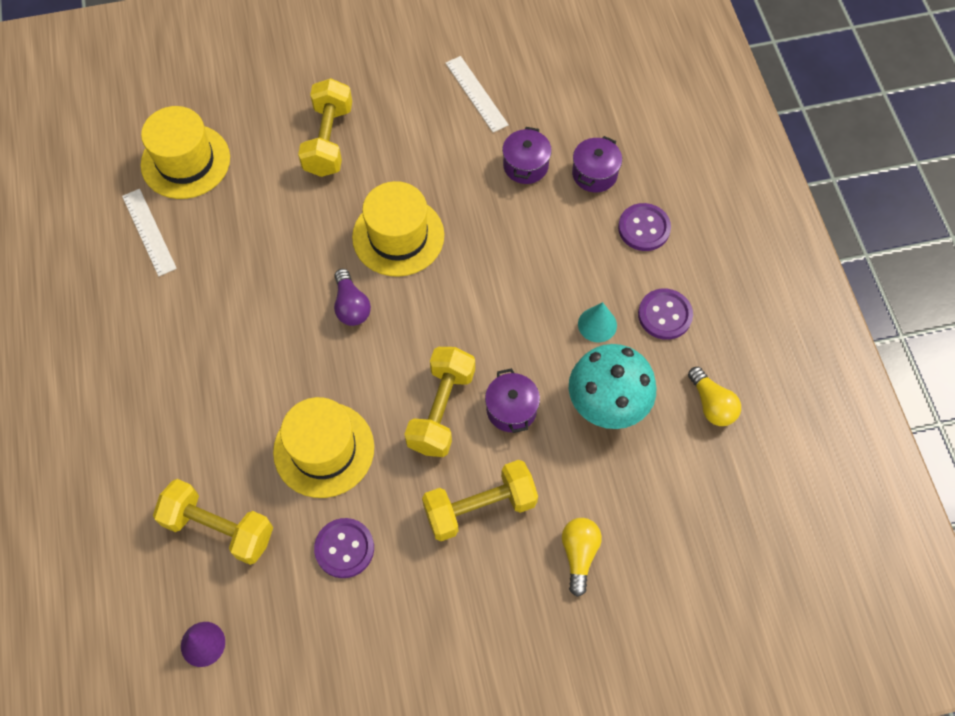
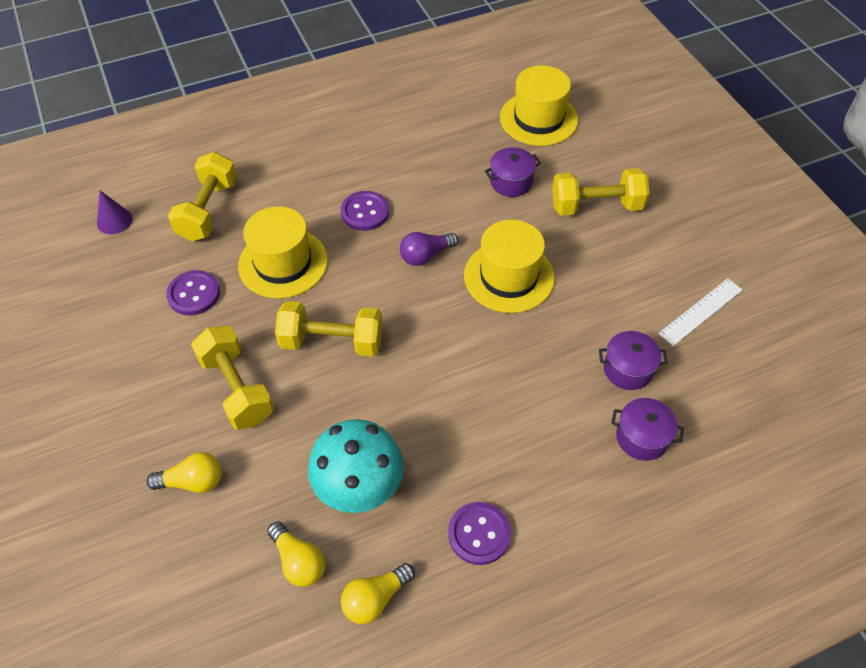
camera: 80 degrees right, 10 degrees down
white ruler [122,189,177,276] -> none
purple pot [485,368,540,433] -> purple pot moved to [485,147,541,197]
turquoise cone [578,302,617,343] -> none
purple button [618,203,671,251] -> purple button moved to [341,191,389,231]
none -> yellow light bulb [267,521,326,587]

